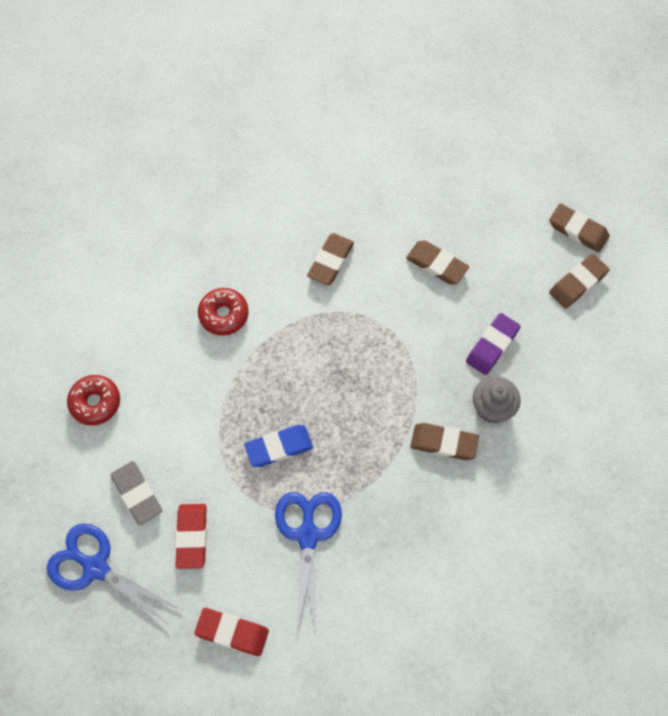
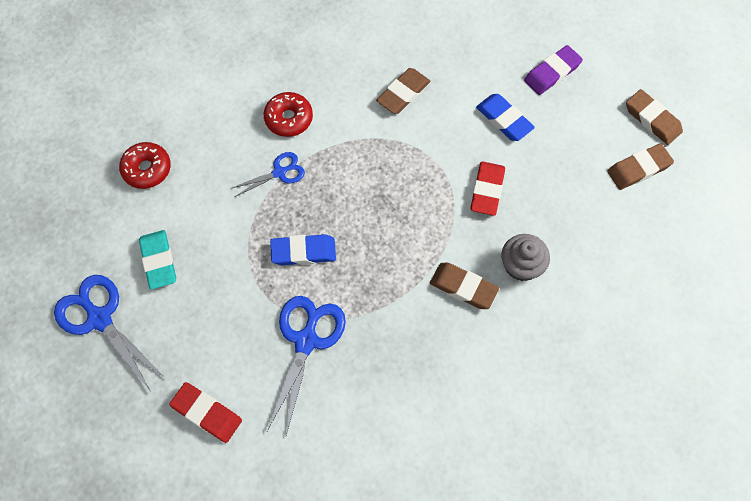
camera: 15 degrees right, 0 degrees up
grey eraser [111,461,162,525] -> turquoise eraser [139,230,176,290]
red eraser [175,504,207,569] -> red eraser moved to [470,161,505,216]
brown eraser [406,240,469,284] -> blue eraser [476,94,535,141]
purple eraser [466,313,521,375] -> purple eraser moved to [524,45,583,95]
none -> blue scissors [232,152,305,197]

